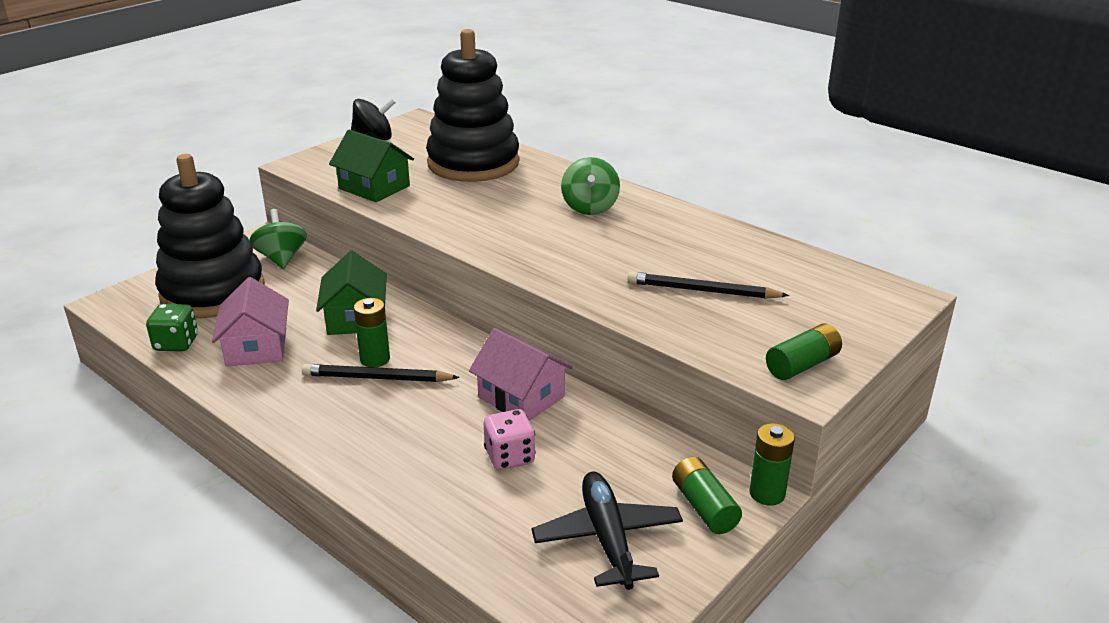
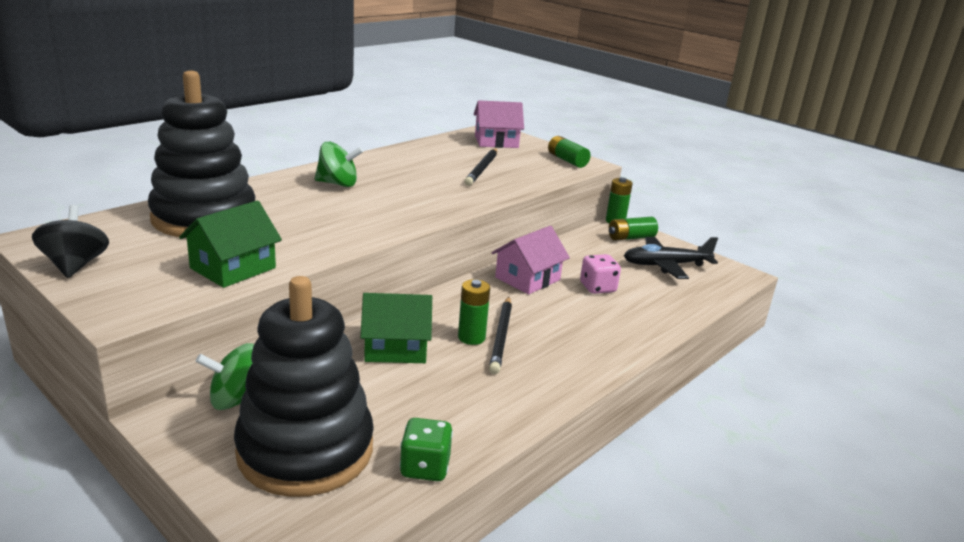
camera: 90 degrees left, 5 degrees down
pink house [212,277,289,366] -> pink house moved to [474,100,524,148]

